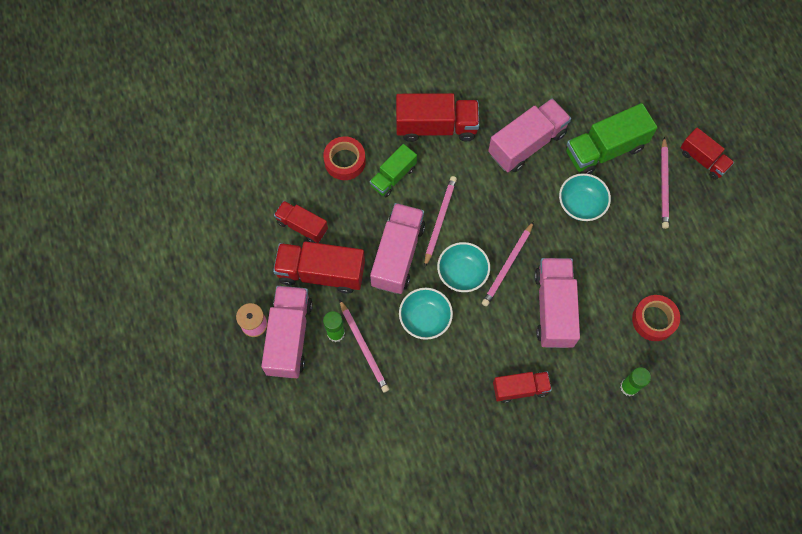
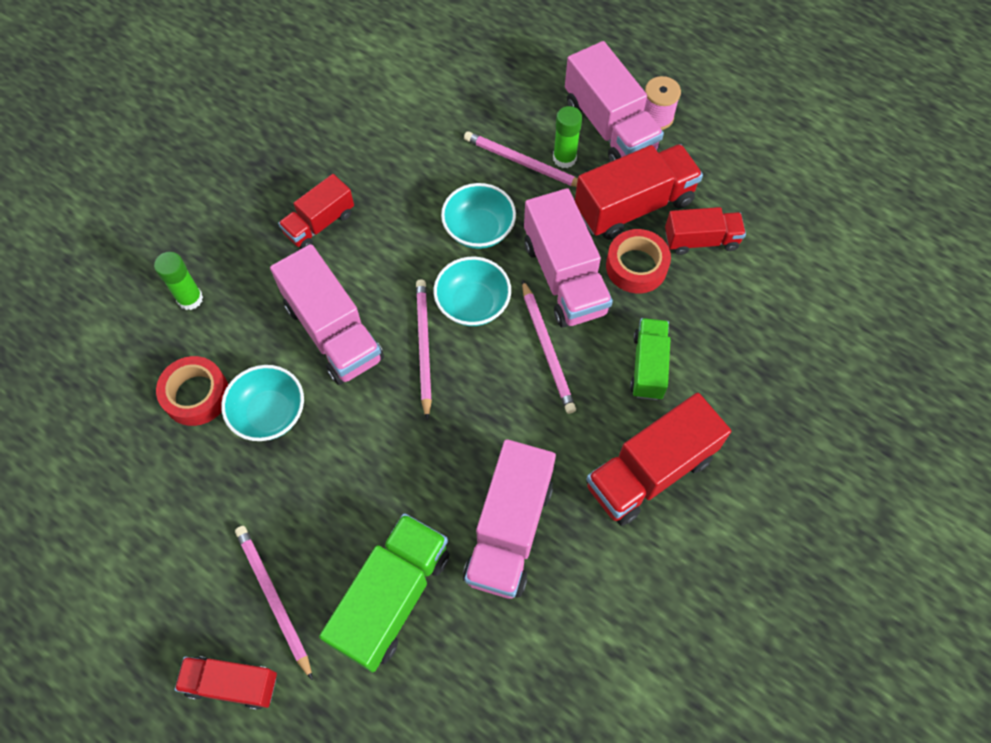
camera: 145 degrees right, 5 degrees down
red tape [323,136,366,180] -> red tape moved to [606,229,671,293]
turquoise bowl [559,173,611,221] -> turquoise bowl moved to [221,365,304,441]

